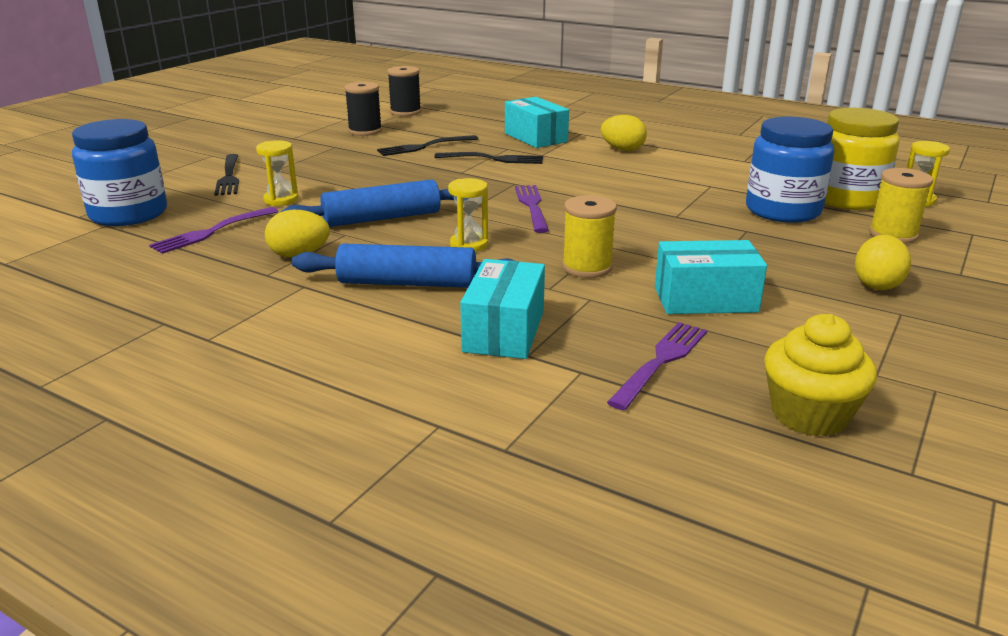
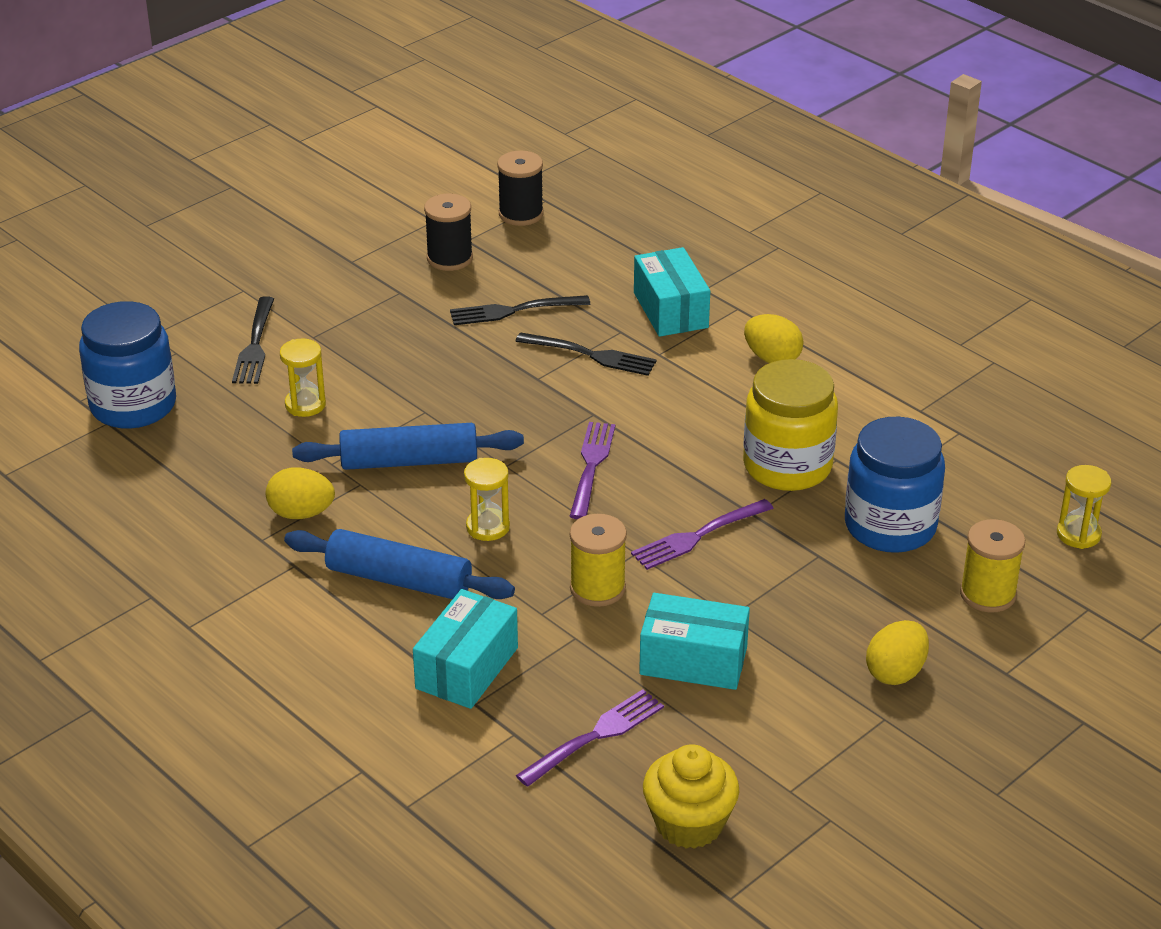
camera: 15 degrees right, 10 degrees up
purple fork [149,207,278,254] -> purple fork moved to [631,499,774,570]
yellow jar [824,108,900,210] -> yellow jar moved to [743,359,838,491]

